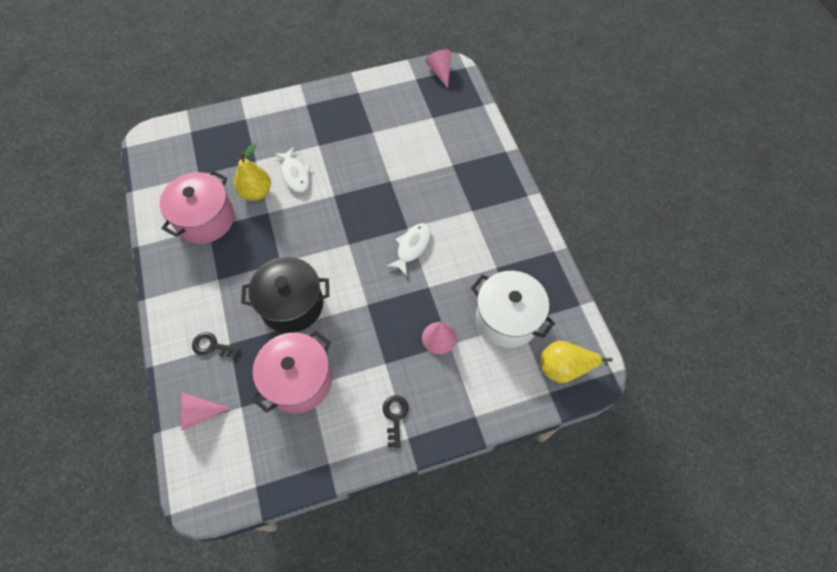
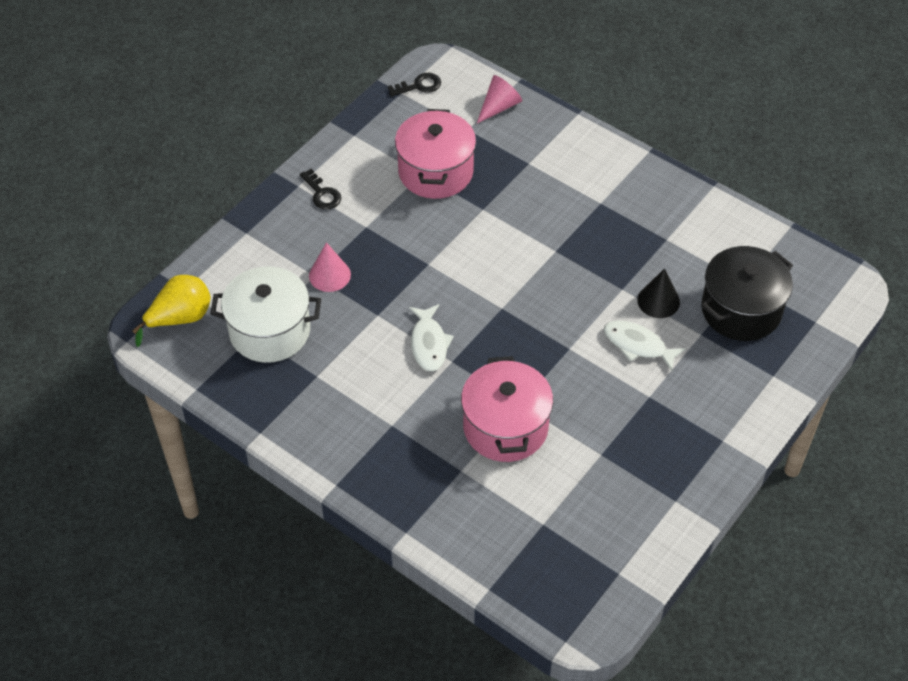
camera: 145 degrees right, 10 degrees down
pink pot [160,171,234,244] -> pink pot moved to [461,356,553,462]
black key [192,332,241,359] -> black key moved to [388,73,441,96]
yellow pear [234,143,271,201] -> black cone [637,268,680,318]
black pot [241,257,329,333] -> black pot moved to [701,246,793,341]
pink cone [425,49,451,88] -> none

